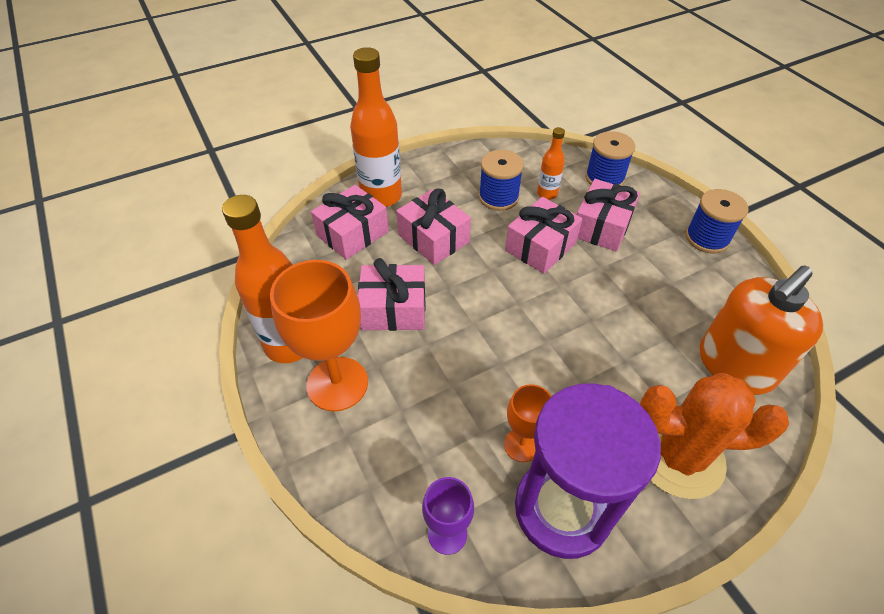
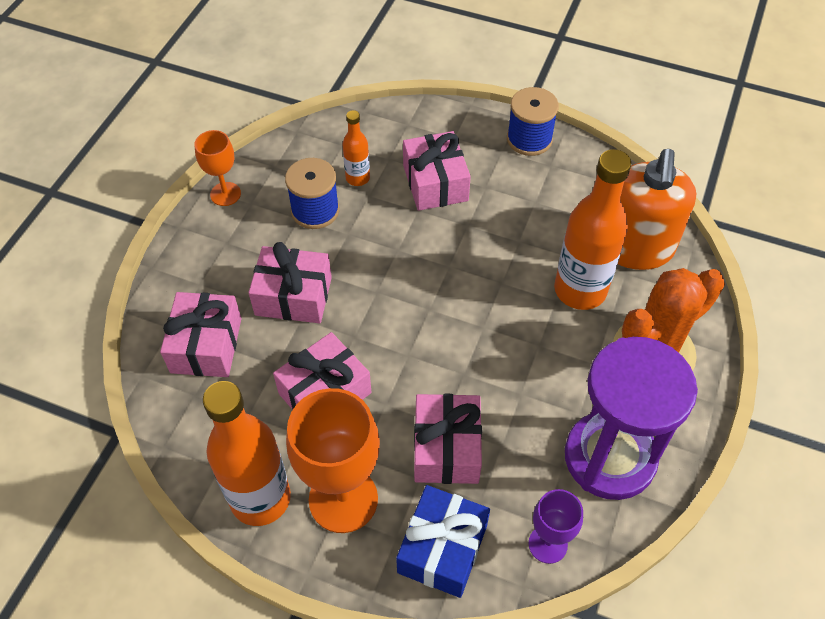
camera: 40 degrees left, 5 degrees up
orange bottle [350,47,402,207] -> orange bottle moved to [554,149,631,310]
orange goblet [504,384,552,462] -> orange goblet moved to [194,130,241,206]
pink gift [505,197,582,274] -> pink gift moved to [414,394,482,484]
blue spool [585,131,635,186] -> none
none -> blue gift [396,485,490,598]

